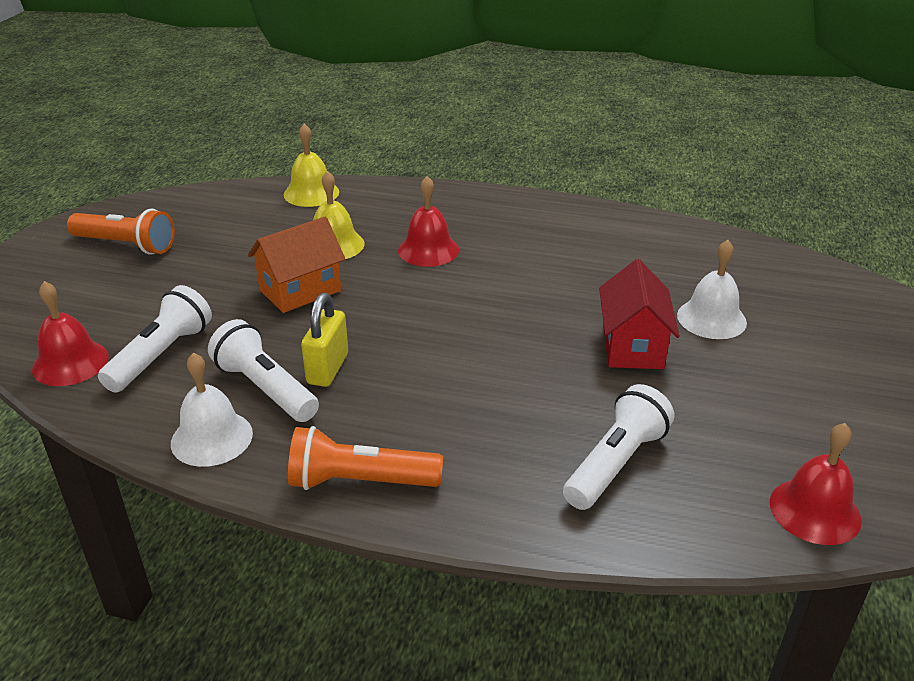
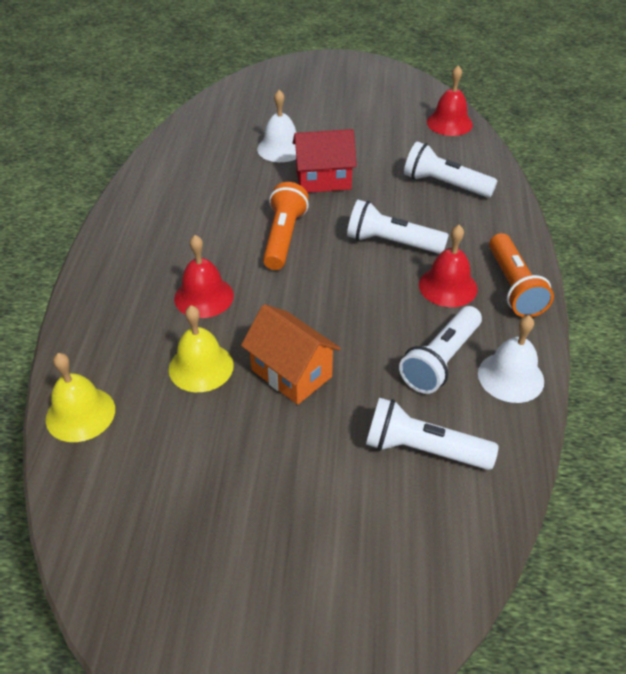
camera: 100 degrees left, 10 degrees up
red bell [32,281,109,386] -> red bell moved to [419,225,478,307]
orange flashlight [67,209,175,255] -> orange flashlight moved to [263,182,309,270]
yellow padlock [301,293,348,387] -> none
none -> white flashlight [347,200,449,254]

